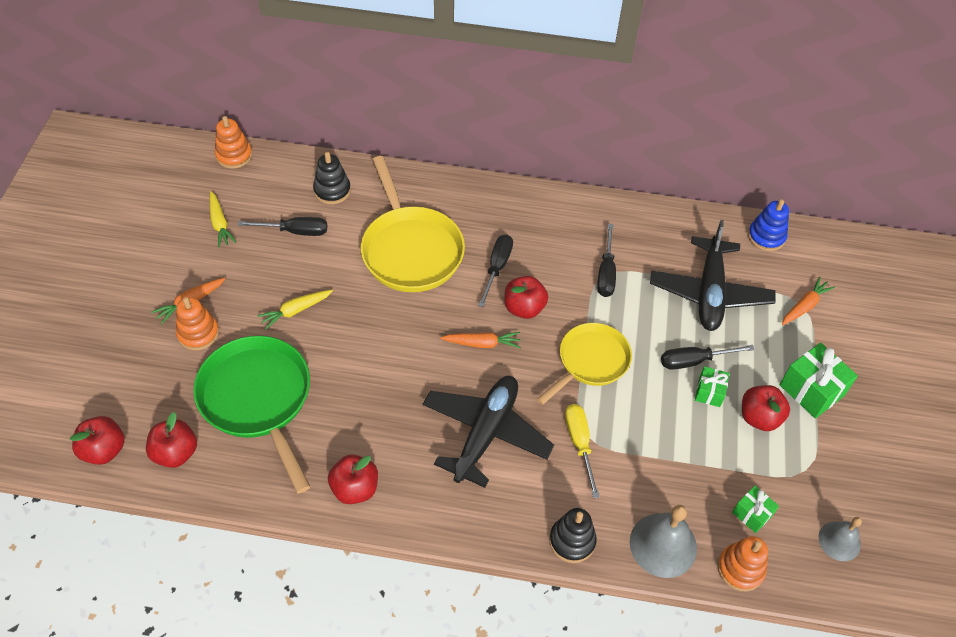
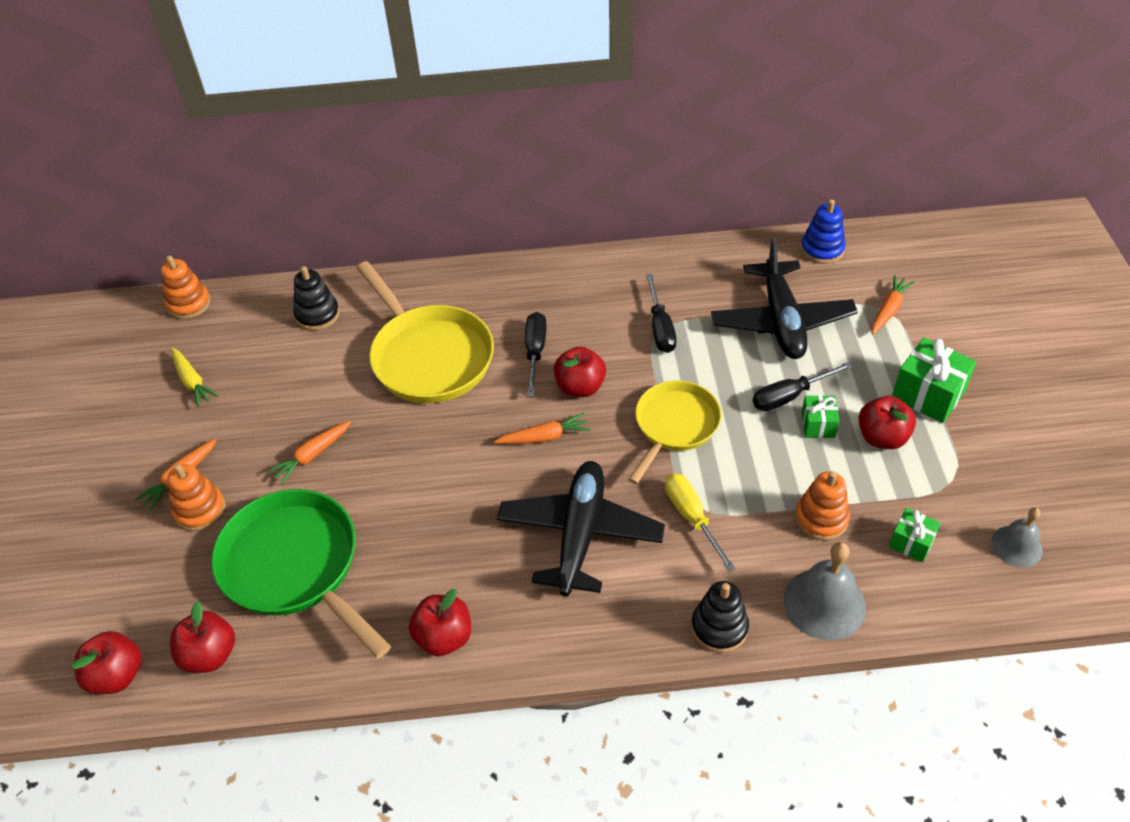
camera: 10 degrees left, 5 degrees down
black screwdriver [238,217,327,236] -> none
yellow carrot [257,290,333,330] -> orange carrot [267,421,351,485]
orange stacking toy [717,536,768,591] -> orange stacking toy moved to [795,471,850,540]

